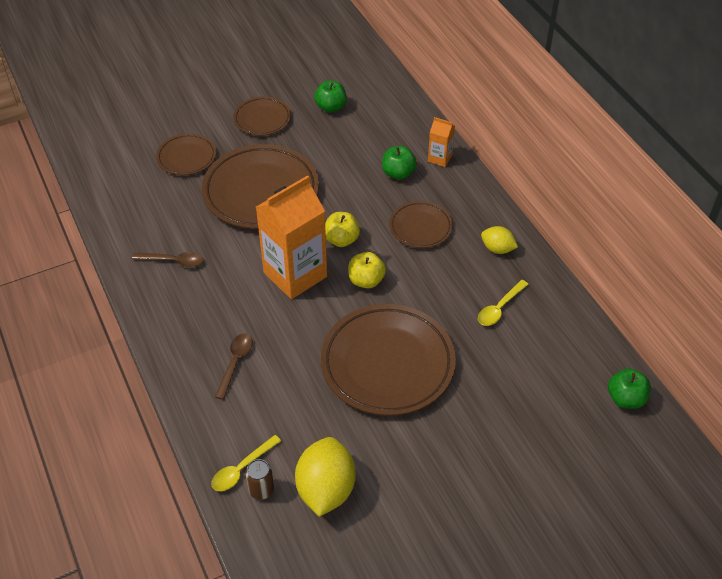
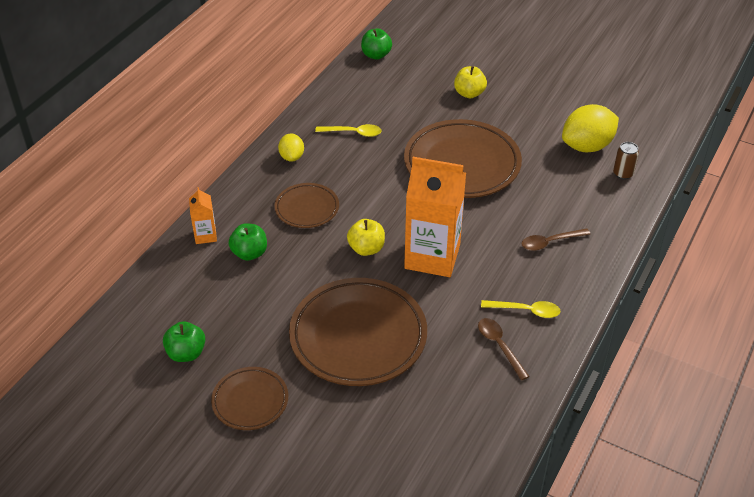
camera: 125 degrees left, 5 degrees down
brown plate [156,133,216,175] -> none
yellow spoon [211,435,281,491] -> yellow spoon moved to [481,300,561,318]
yellow apple [348,252,386,289] -> yellow apple moved to [454,66,487,98]

